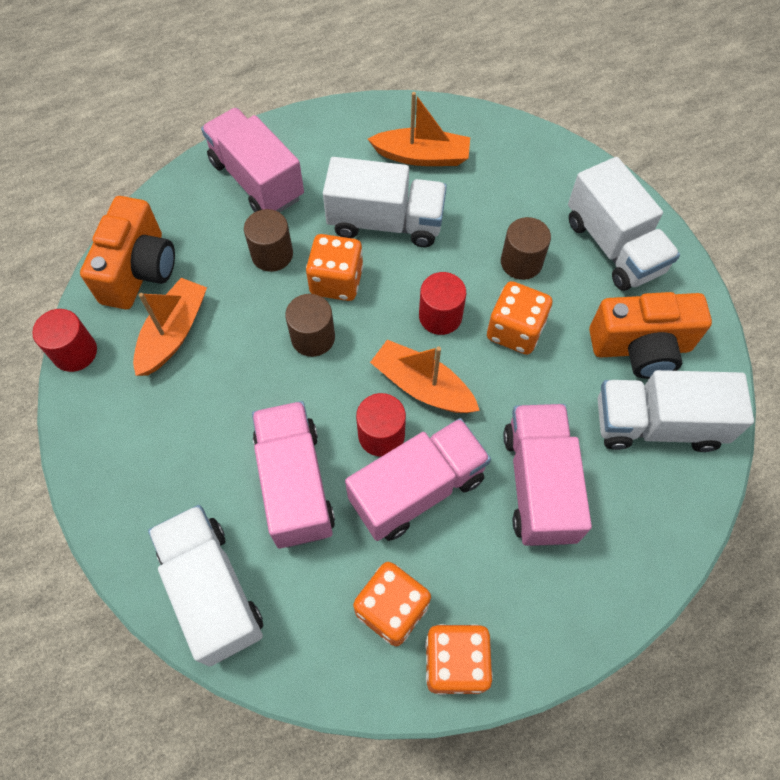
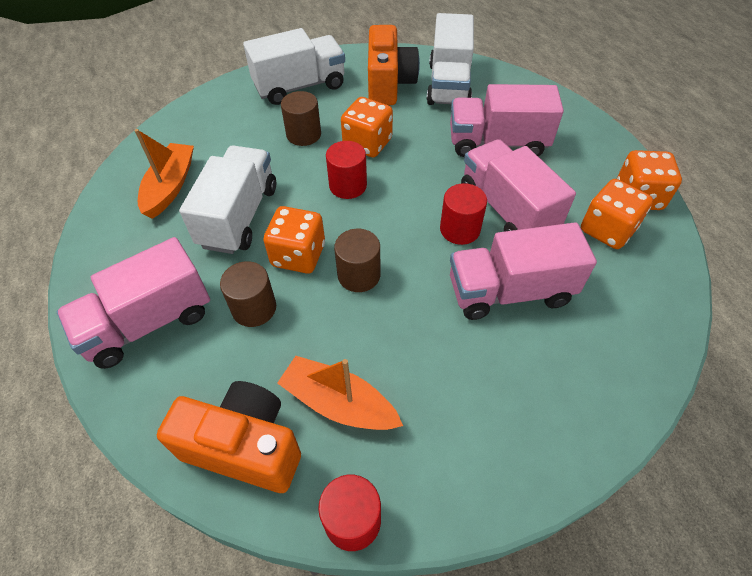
camera: 85 degrees left, 10 degrees down
white truck [148,505,263,667] -> none
orange boat [370,340,480,413] -> none

